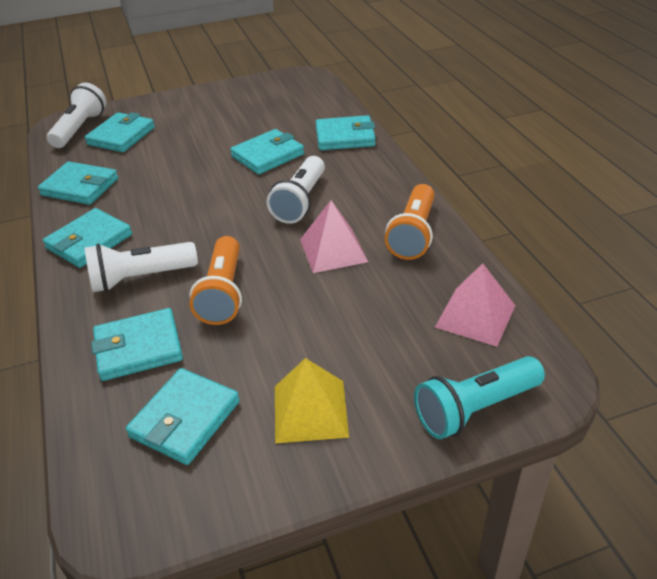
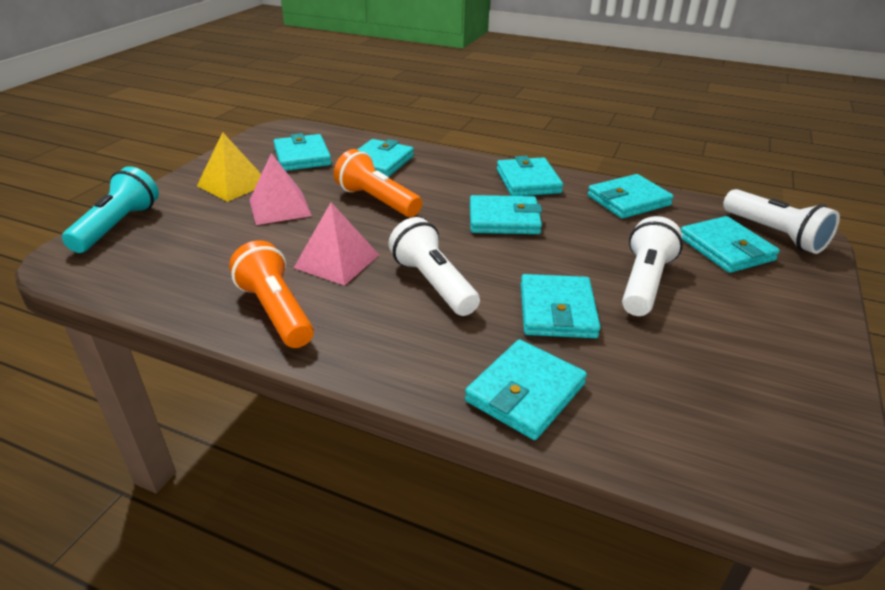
camera: 130 degrees right, 5 degrees down
white flashlight [85,242,198,292] -> white flashlight moved to [622,216,683,316]
pink pyramid [435,263,515,347] -> pink pyramid moved to [250,153,312,225]
none -> turquoise wallet [470,195,542,234]

